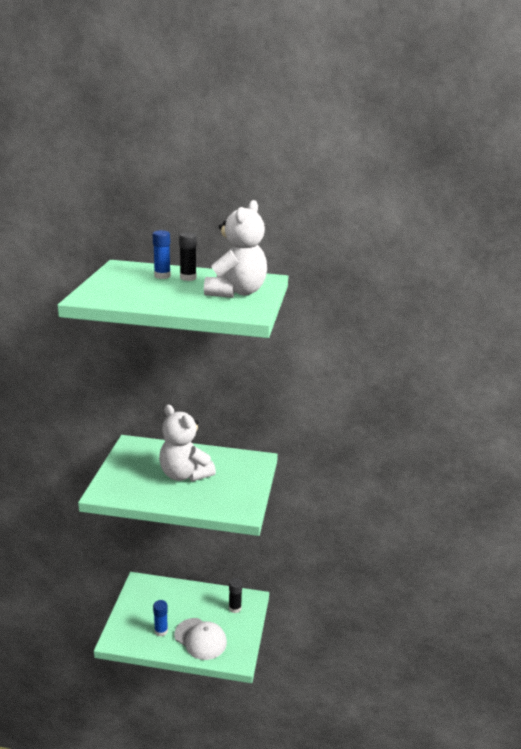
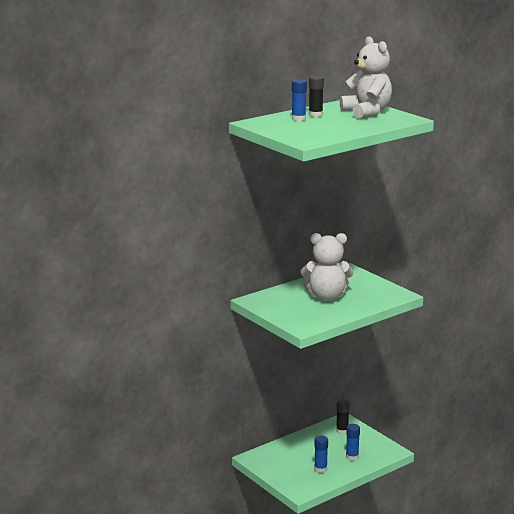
camera: 45 degrees left, 5 degrees down
white cap [174,618,227,660] -> blue glue stick [346,424,360,461]

